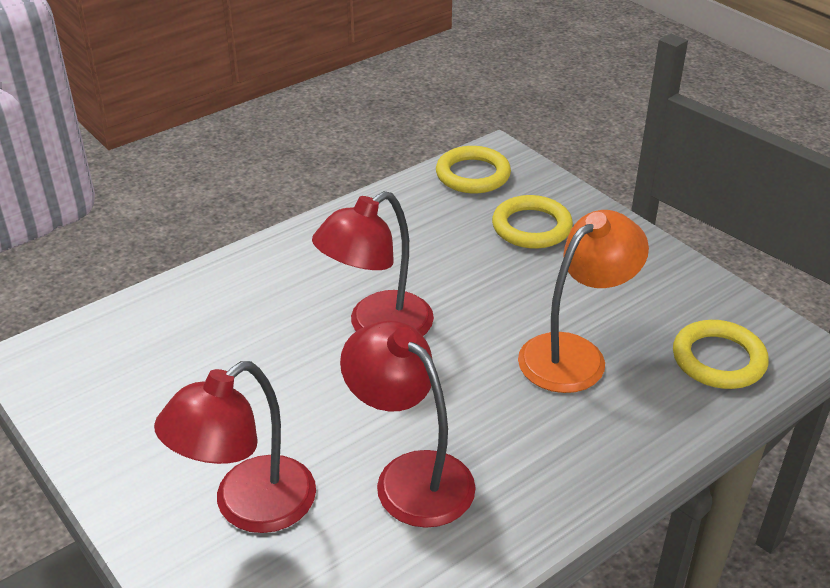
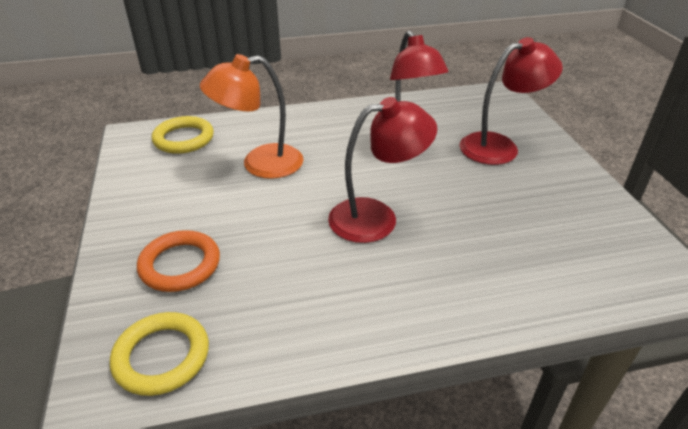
camera: 155 degrees left, 0 degrees up
yellow ring [492,195,573,249] -> orange ring [137,230,220,292]

